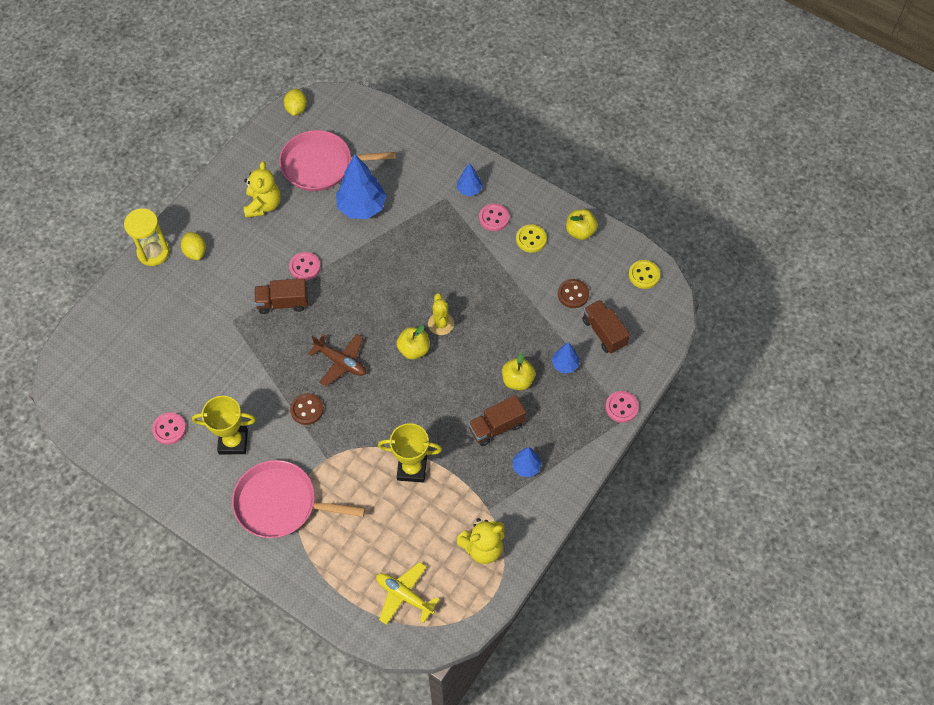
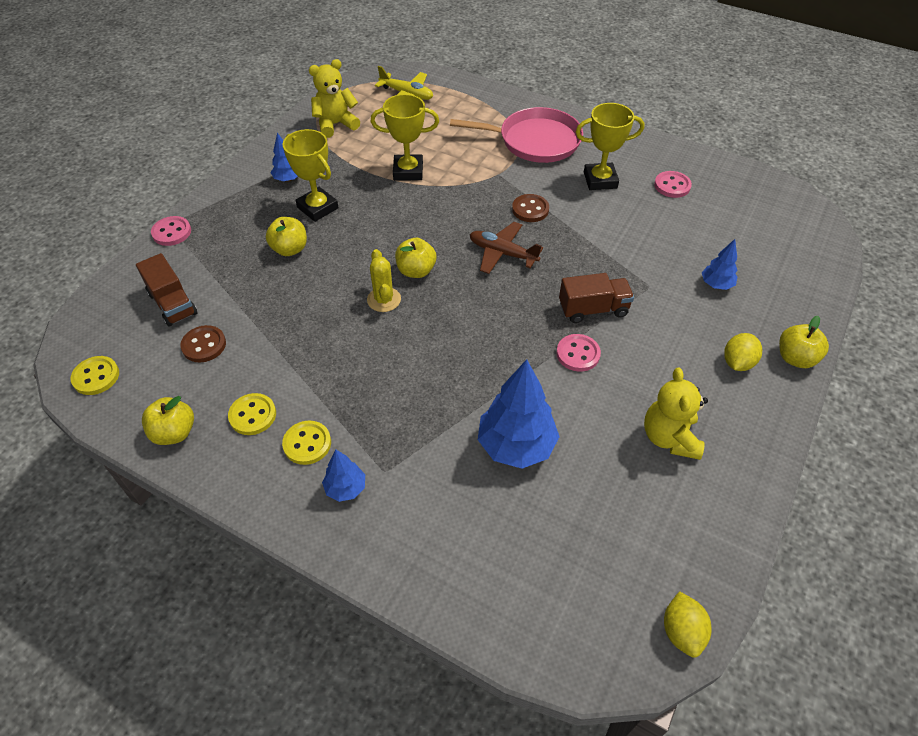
camera: 175 degrees right, 10 degrees down
yellow hourglass [124,208,170,266] -> yellow apple [779,316,829,368]
yellow lemon [181,232,206,260] -> yellow lemon turned 60 degrees clockwise [724,333,762,371]
pink pan [279,130,396,191] -> none
brown truck [468,395,526,446] -> yellow trophy [283,129,339,222]
pink button [479,204,509,231] -> yellow button [282,420,331,465]
blue tree [552,342,579,373] -> blue tree moved to [702,239,738,290]

